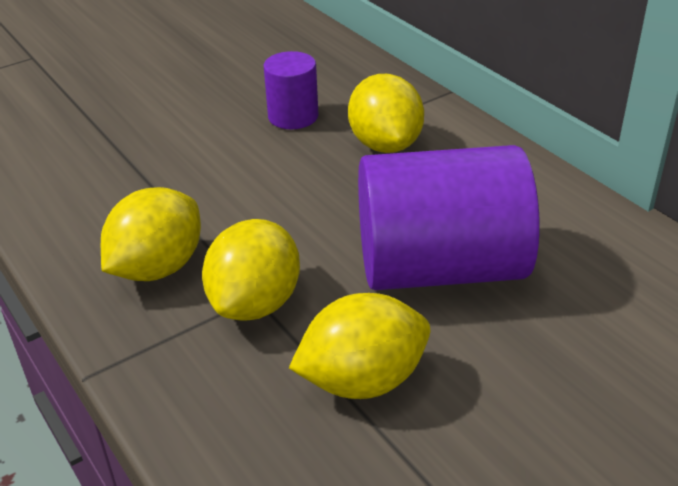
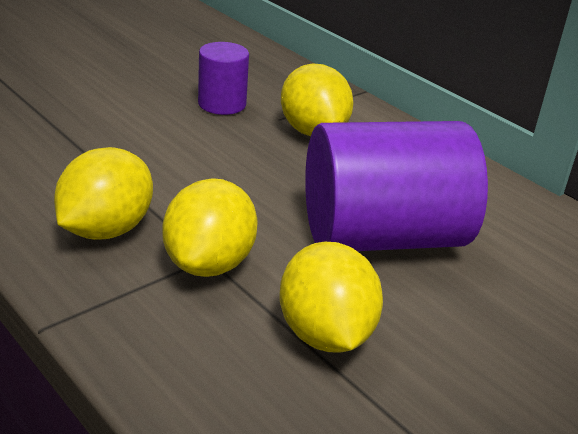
camera: 10 degrees left, 5 degrees down
yellow lemon [289,293,430,399] -> yellow lemon turned 75 degrees counterclockwise [279,242,383,352]

